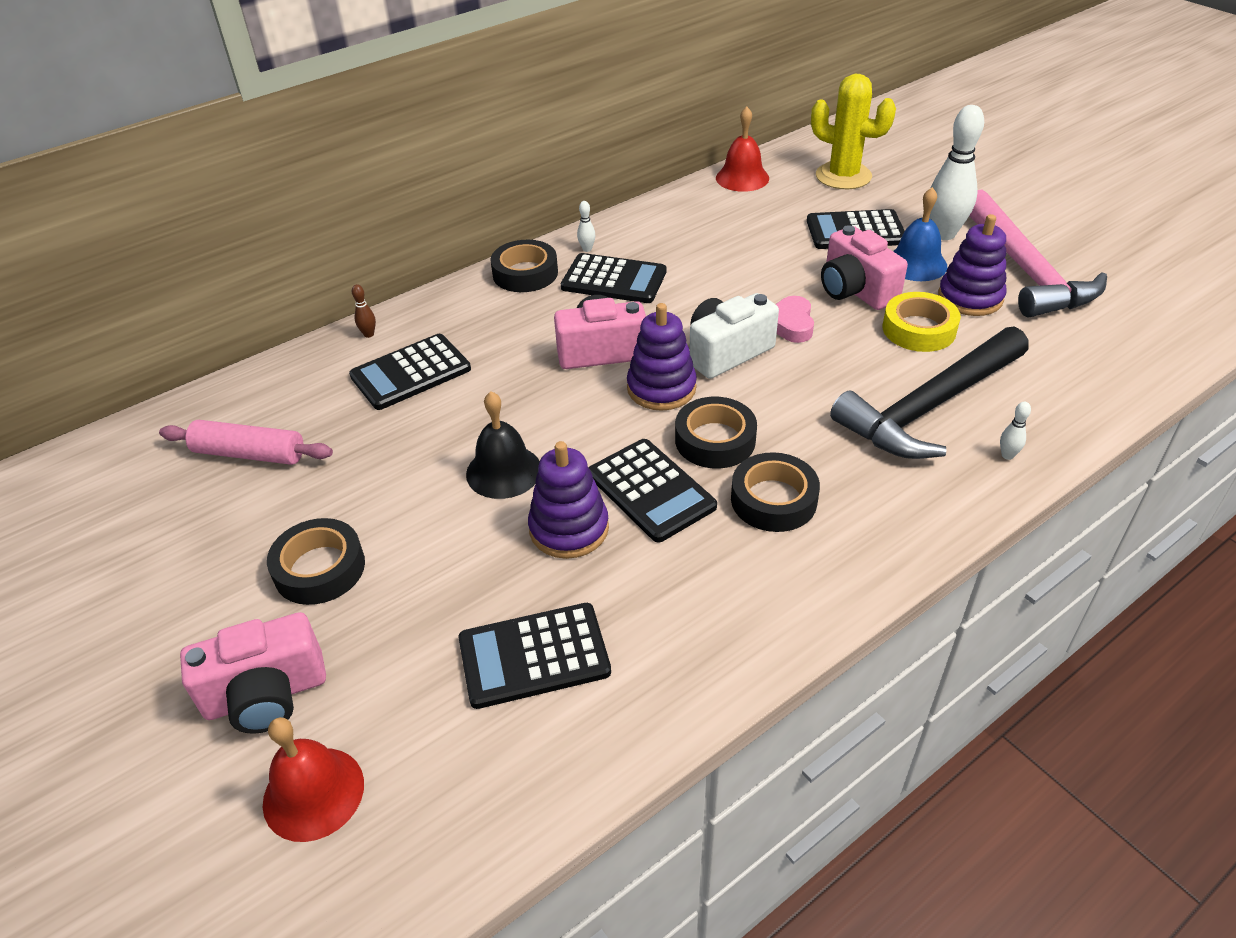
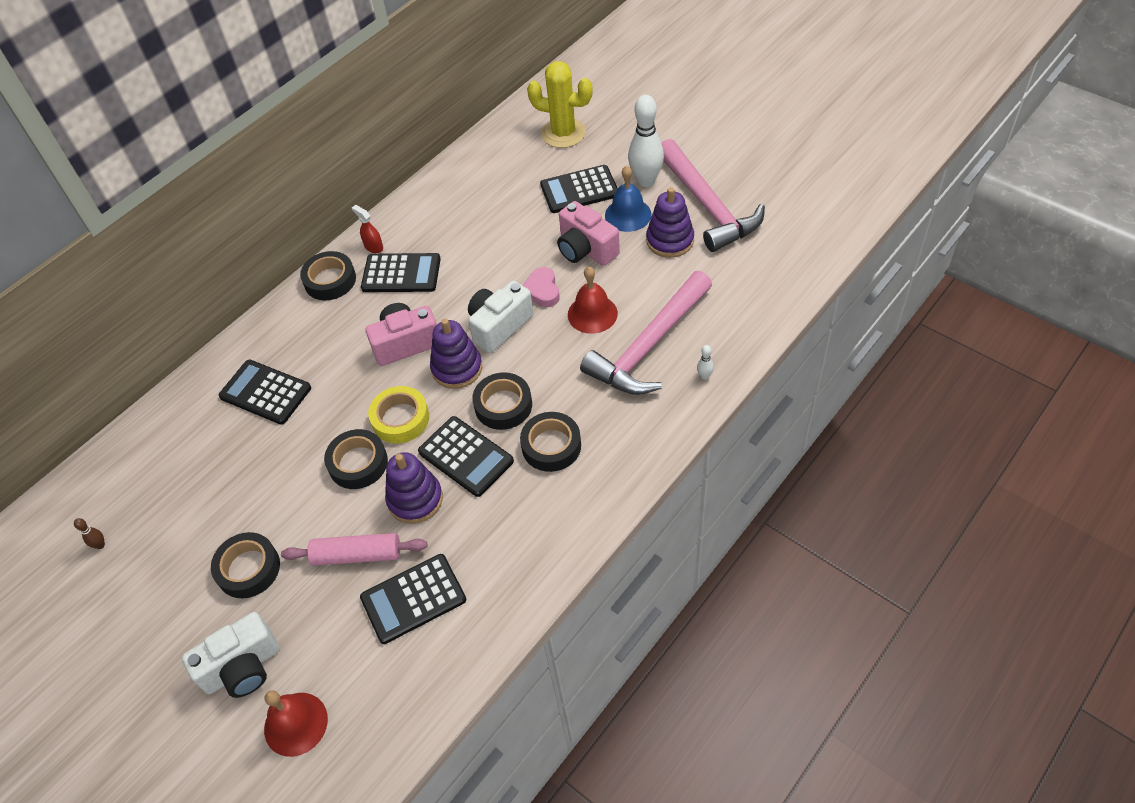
camera: 10 degrees left, 10 degrees up
pink rolling pin [159,420,333,465] -> pink rolling pin moved to [281,533,427,566]
pink camera [180,612,326,734] -> white camera [182,612,280,698]
black calculator [349,334,471,410] -> black calculator turned 75 degrees clockwise [219,360,311,425]
brown bowling pin [352,284,376,338] -> brown bowling pin moved to [74,518,105,549]
black bell [466,391,540,499] -> black tape [324,429,388,489]
white bowling pin [577,201,595,252] -> red spray bottle [352,205,383,253]
red bell [716,107,769,192] -> red bell moved to [568,267,618,334]
black hammer [830,327,1029,459] -> pink hammer [580,271,712,395]
yellow tape [882,292,961,352] -> yellow tape moved to [368,386,429,444]

